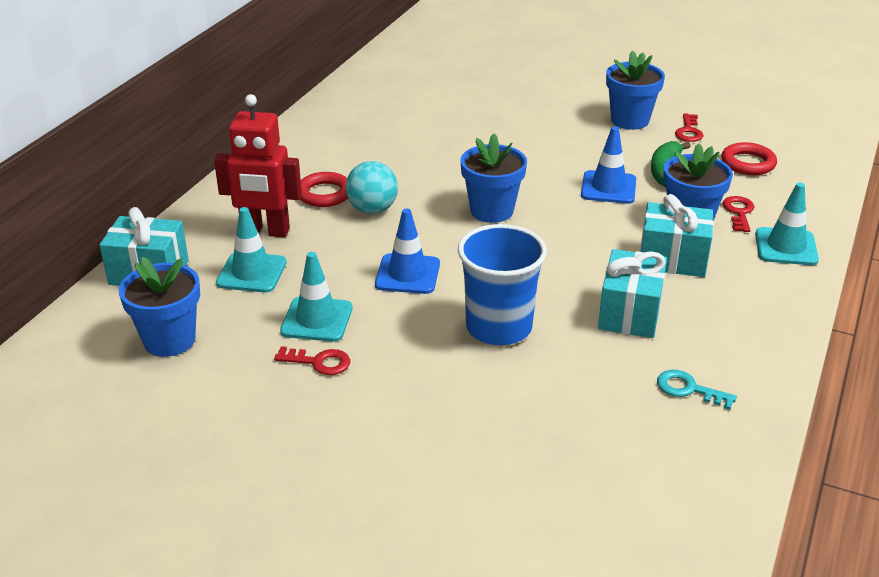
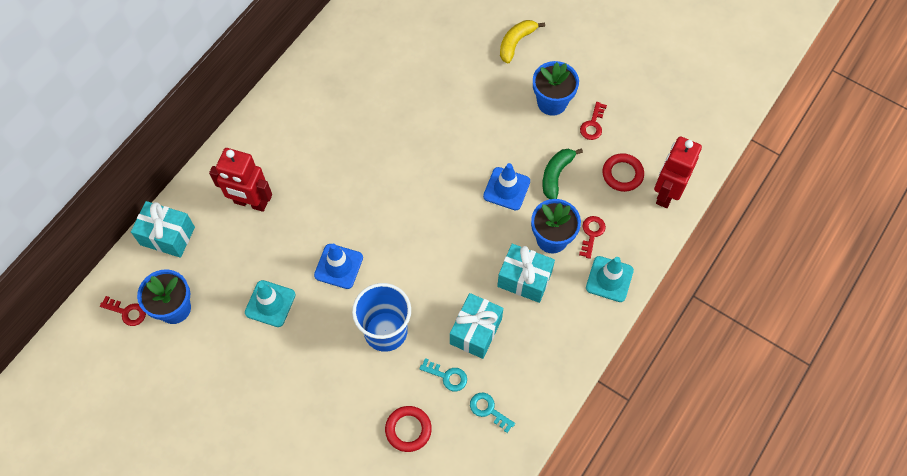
camera: 10 degrees right, 30 degrees up
turquoise traffic cone [216,207,287,293] -> none
red key [274,346,350,375] -> red key moved to [100,296,146,326]
red ring [300,172,348,207] -> red ring moved to [385,406,432,452]
turquoise ball [345,161,398,214] -> none
blue flower pot [460,134,527,223] -> none
none -> turquoise key [419,358,467,391]
none -> yellow banana [500,20,545,63]
none -> red robot [654,136,702,208]

